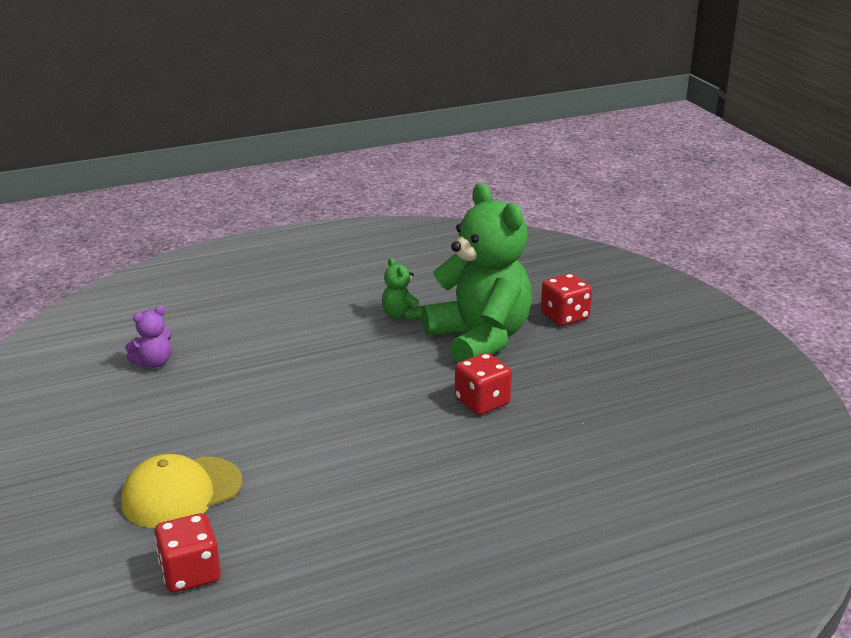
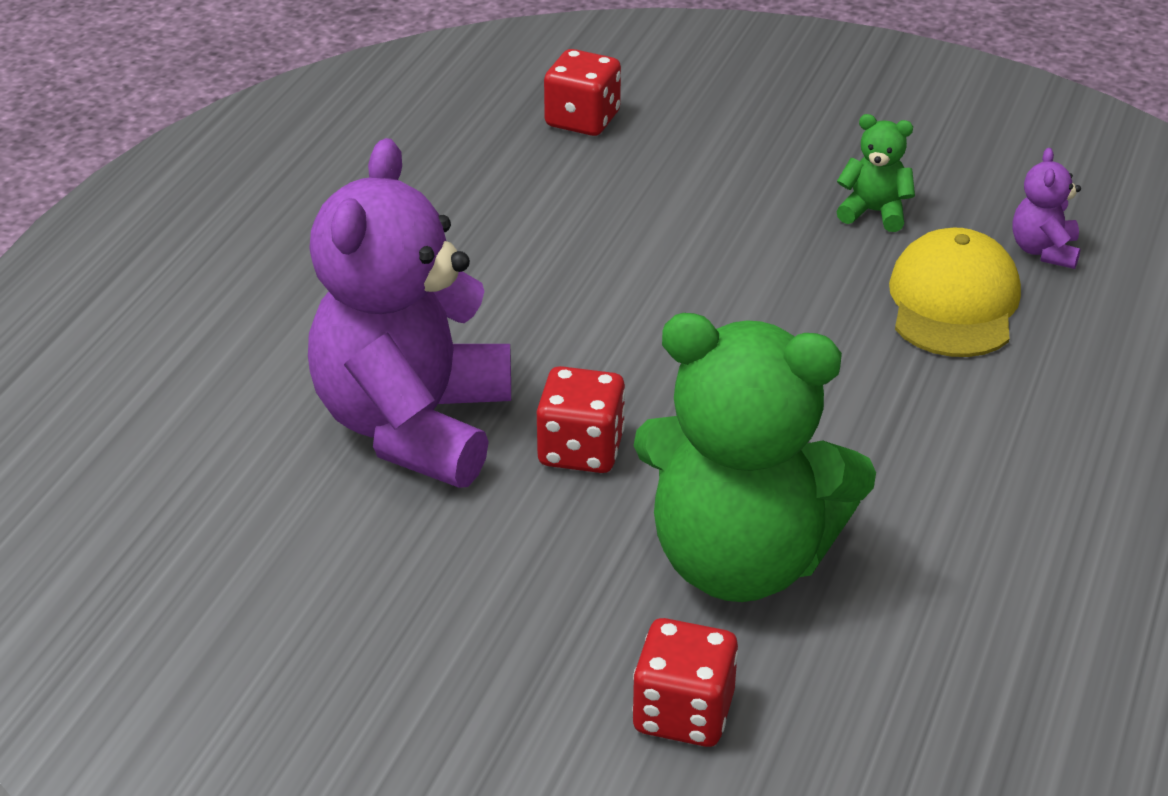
camera: 135 degrees right, 10 degrees up
yellow cap [121,454,243,528] -> yellow cap moved to [889,228,1021,357]
green teddy bear [382,258,422,320] -> green teddy bear moved to [836,114,915,232]
none -> purple teddy bear [308,138,511,488]

